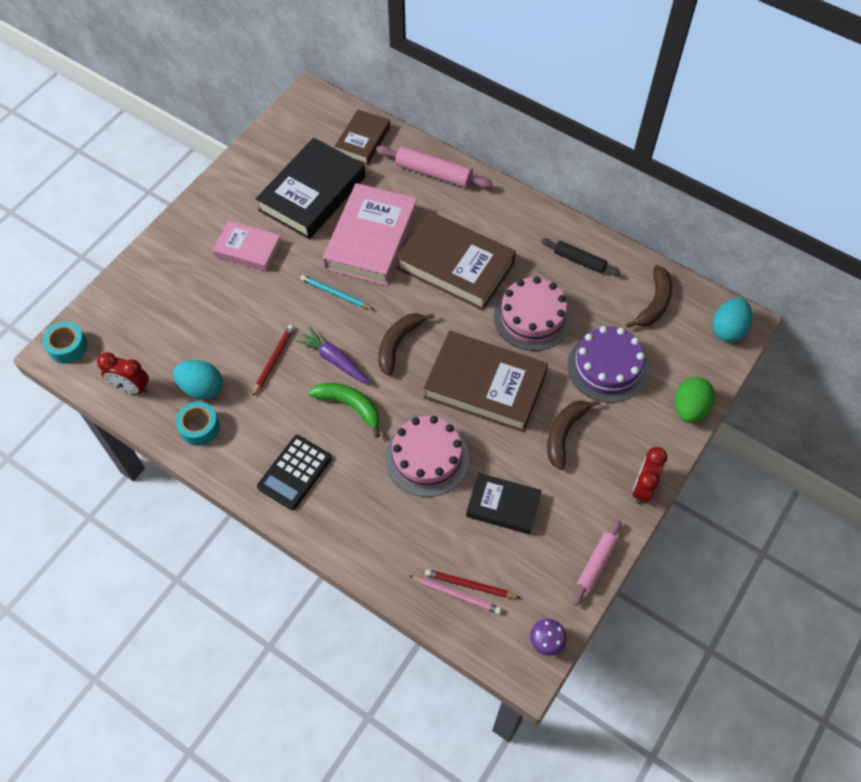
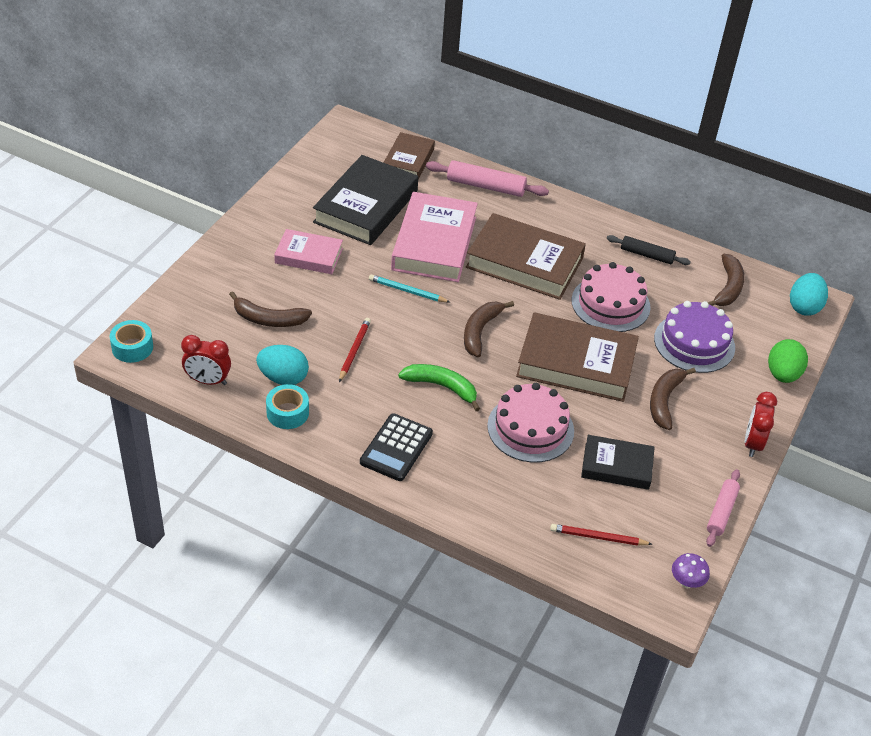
camera: 10 degrees left, 15 degrees down
purple carrot [295,327,370,384] -> none
pink pencil [410,576,502,614] -> none
none -> brown banana [229,291,312,327]

